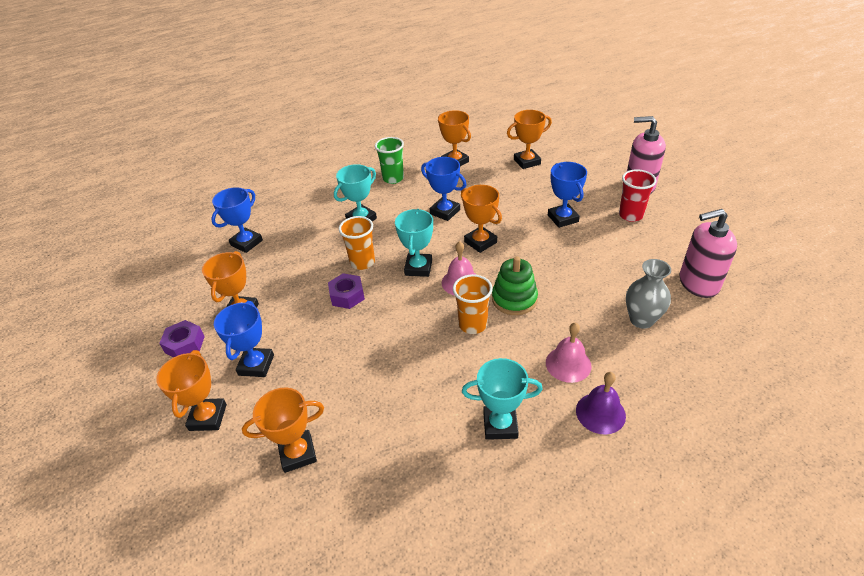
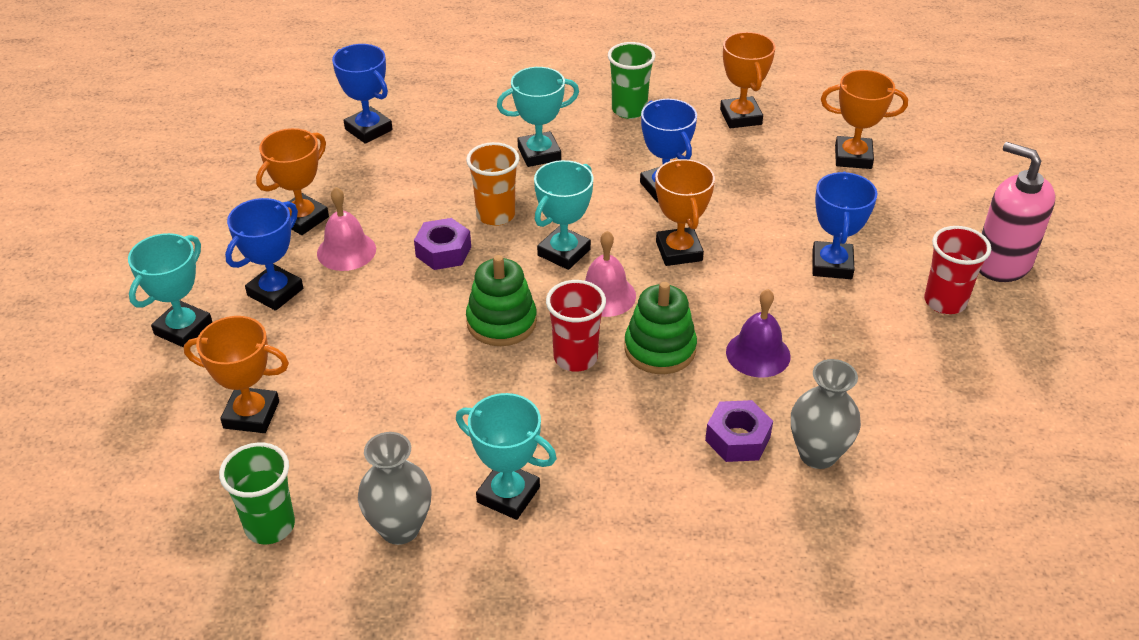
camera: 25 degrees right, 0 degrees up
orange trophy [157,350,227,431] -> turquoise trophy [128,233,212,348]
purple nut [159,320,205,357] -> purple nut moved to [705,400,773,462]
blue trophy [211,187,263,253] -> blue trophy turned 75 degrees clockwise [332,44,392,144]
orange cup [453,274,493,334] -> red cup [546,280,606,372]
pink bell [546,322,592,383] -> pink bell moved to [317,187,376,271]
purple bell [576,372,626,435] -> purple bell moved to [726,289,791,378]
pink soap dispenser [680,209,737,298] -> none
none -> green cup [219,443,295,544]
none -> grey vase [358,432,431,545]
none -> green stacking toy [466,255,537,346]

